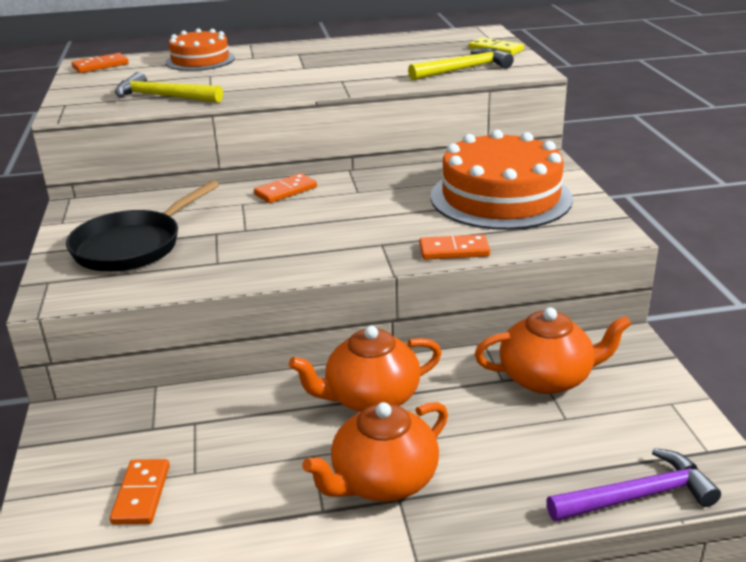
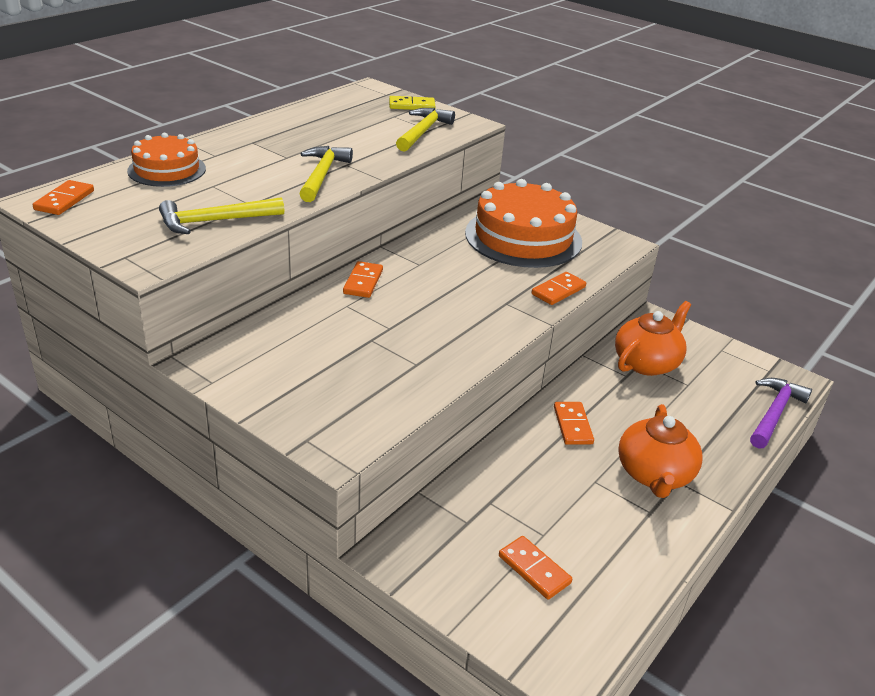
camera: 45 degrees left, 5 degrees up
black pan [66,181,219,272] -> none
orange teapot [289,326,442,412] -> orange domino [554,402,594,445]
none -> yellow hammer [299,146,353,202]

